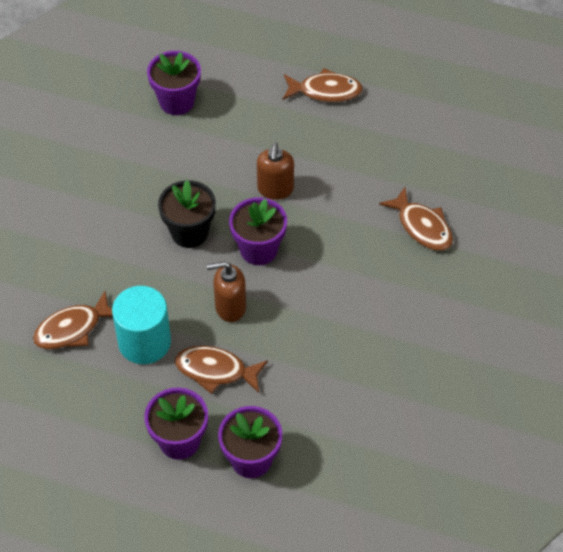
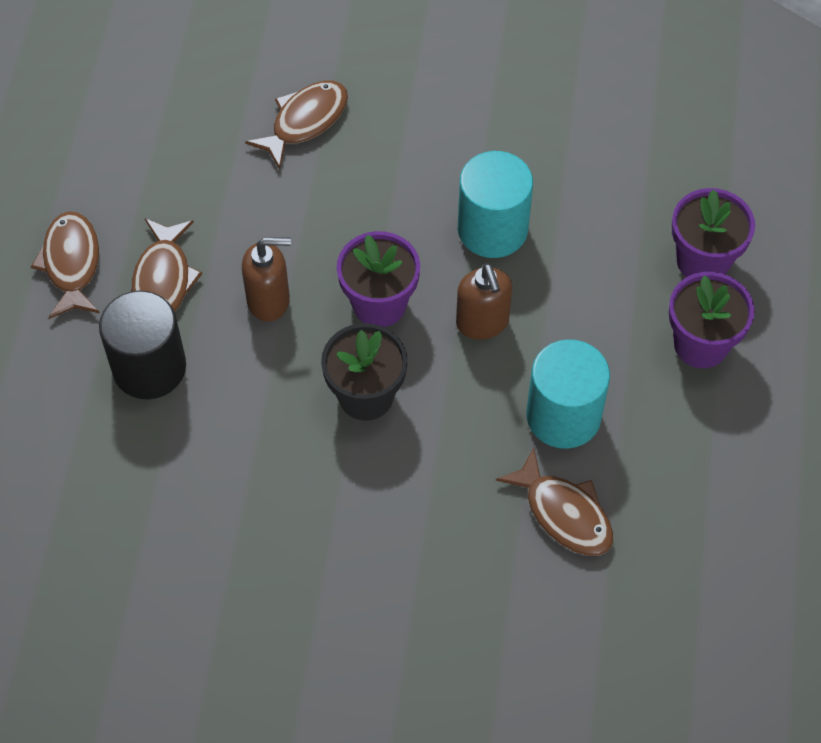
camera: 100 degrees left, 5 degrees up
purple flower pot [147,51,201,115] -> none
brown fish [175,346,268,394] -> brown fish moved to [131,218,203,312]
none -> black cylinder [99,291,186,399]
none -> turquoise cylinder [458,151,533,258]

